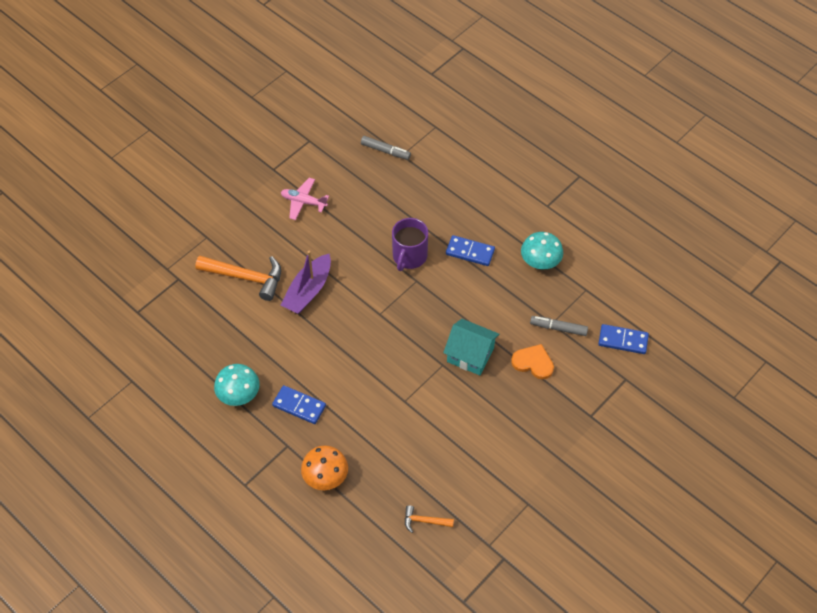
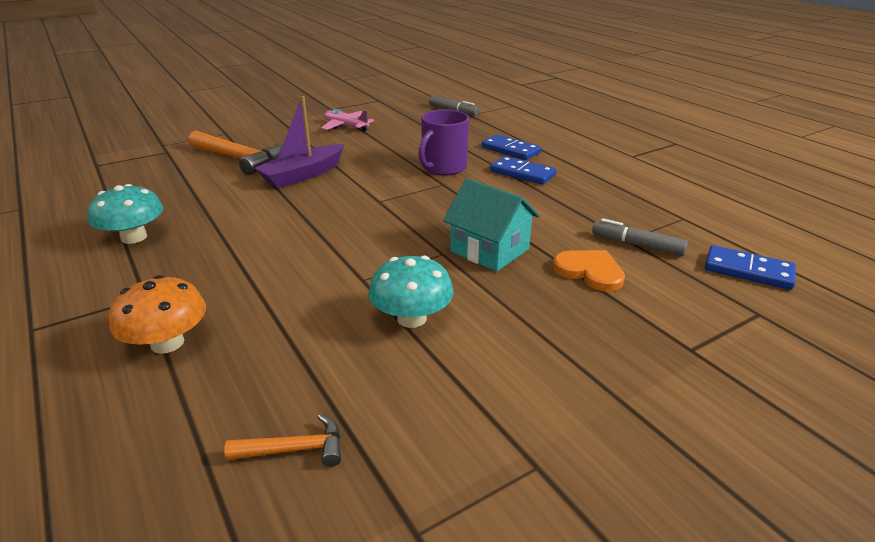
camera: 15 degrees right, 25 degrees down
blue domino [272,385,326,424] -> blue domino moved to [481,134,541,160]
orange hammer [405,505,454,533] -> orange hammer turned 150 degrees clockwise [224,414,341,467]
turquoise mushroom [521,232,563,269] -> turquoise mushroom moved to [368,255,454,328]

